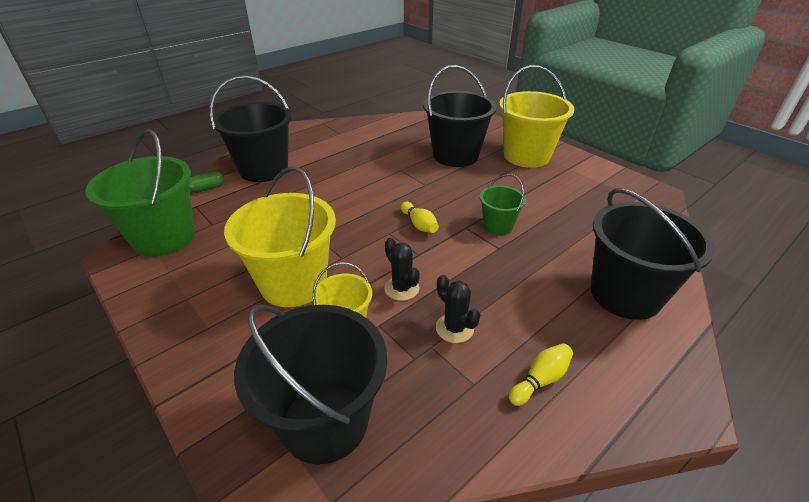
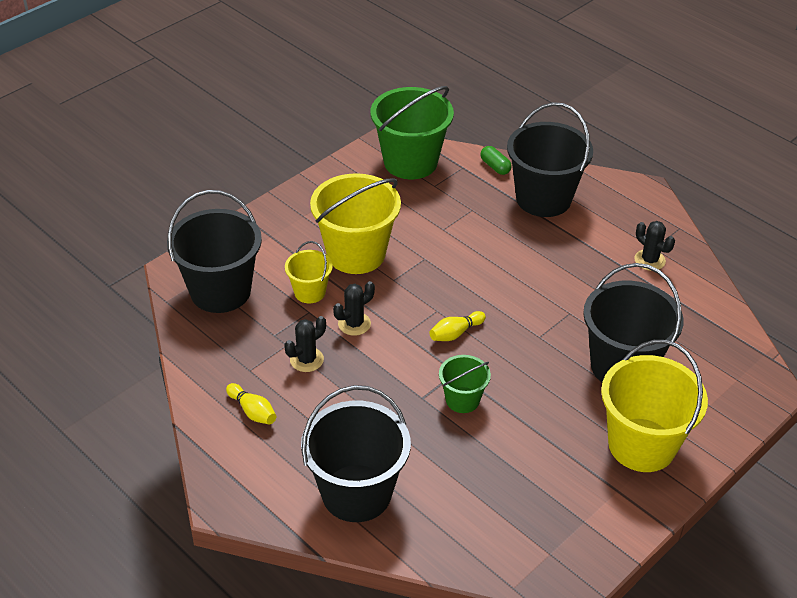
camera: 85 degrees right, 5 degrees up
none -> black cactus [634,221,675,271]

